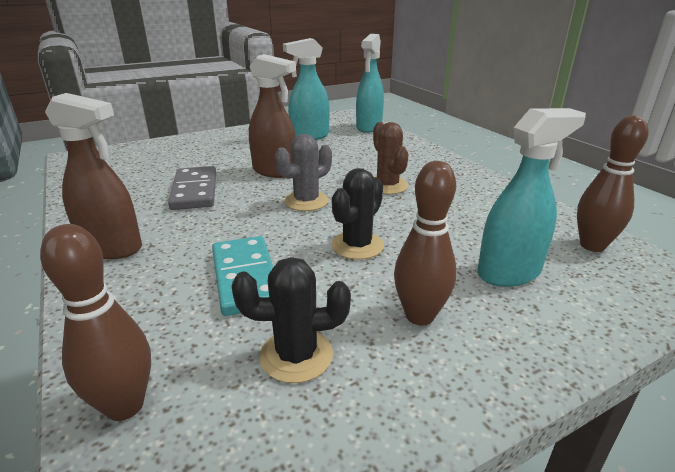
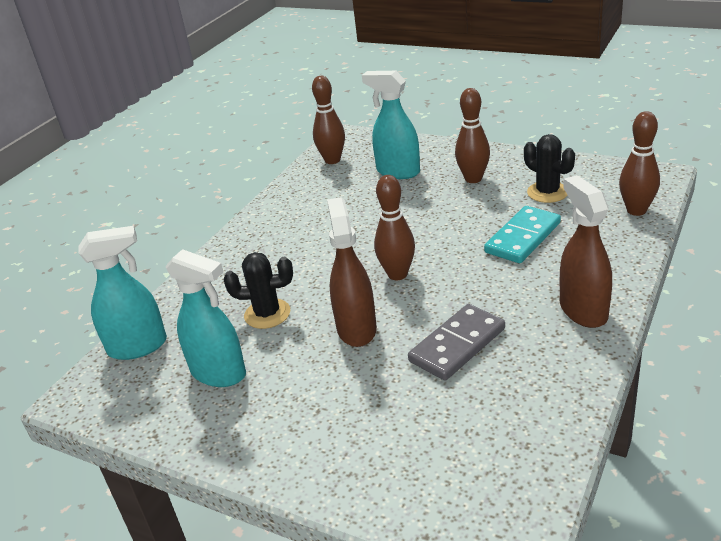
camera: 120 degrees left, 5 degrees up
grey cactus [275,134,332,211] -> brown bowling pin [374,175,415,280]
black cactus [331,168,384,260] -> black cactus moved to [224,252,293,329]
brown cactus [373,122,408,194] -> none

